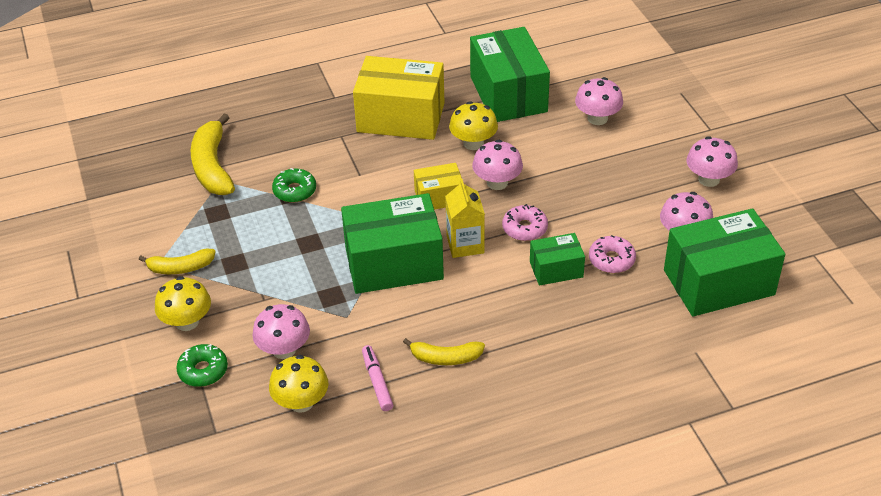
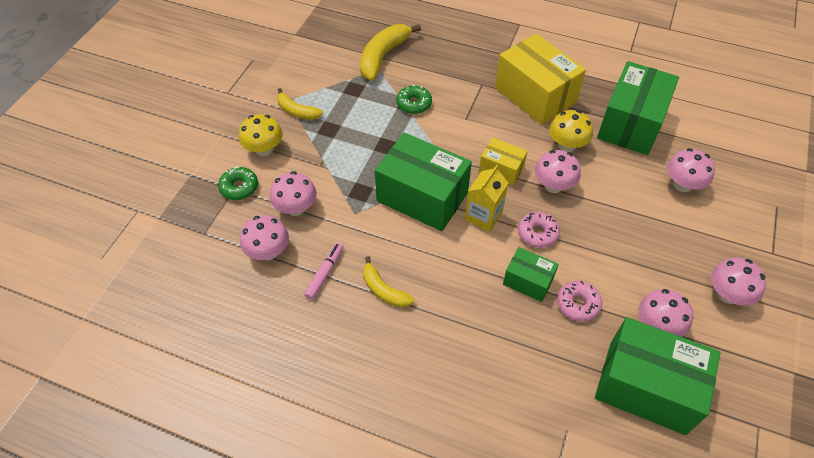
camera: 40 degrees right, 10 degrees up
yellow mushroom [269,355,328,412] -> pink mushroom [240,215,289,260]

